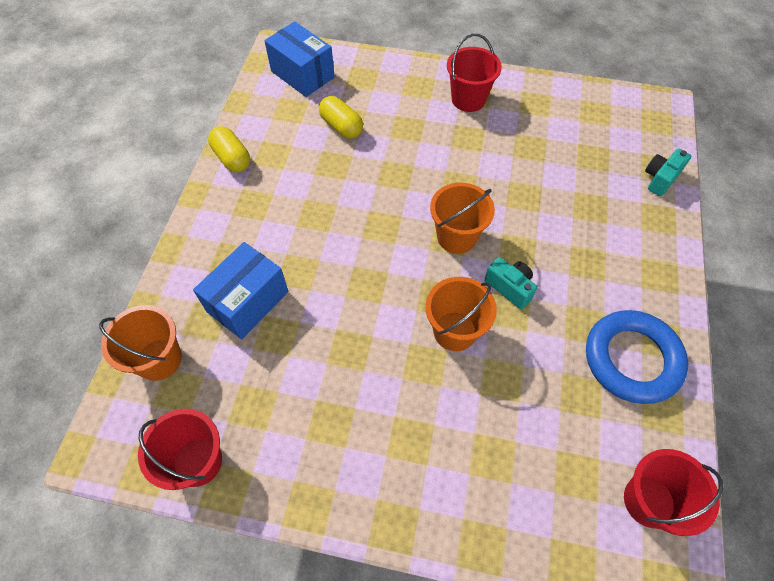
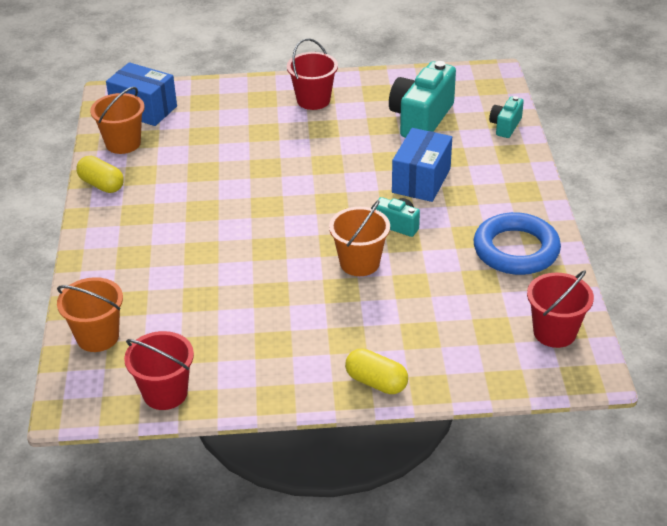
camera: 15 degrees left, 20 degrees down
blue box [193,242,289,339] -> blue box moved to [392,128,452,202]
yellow capsule [319,96,363,139] -> yellow capsule moved to [345,348,408,394]
orange bucket [430,183,495,254] -> orange bucket moved to [90,87,145,154]
none -> turquoise camera [389,61,456,138]

